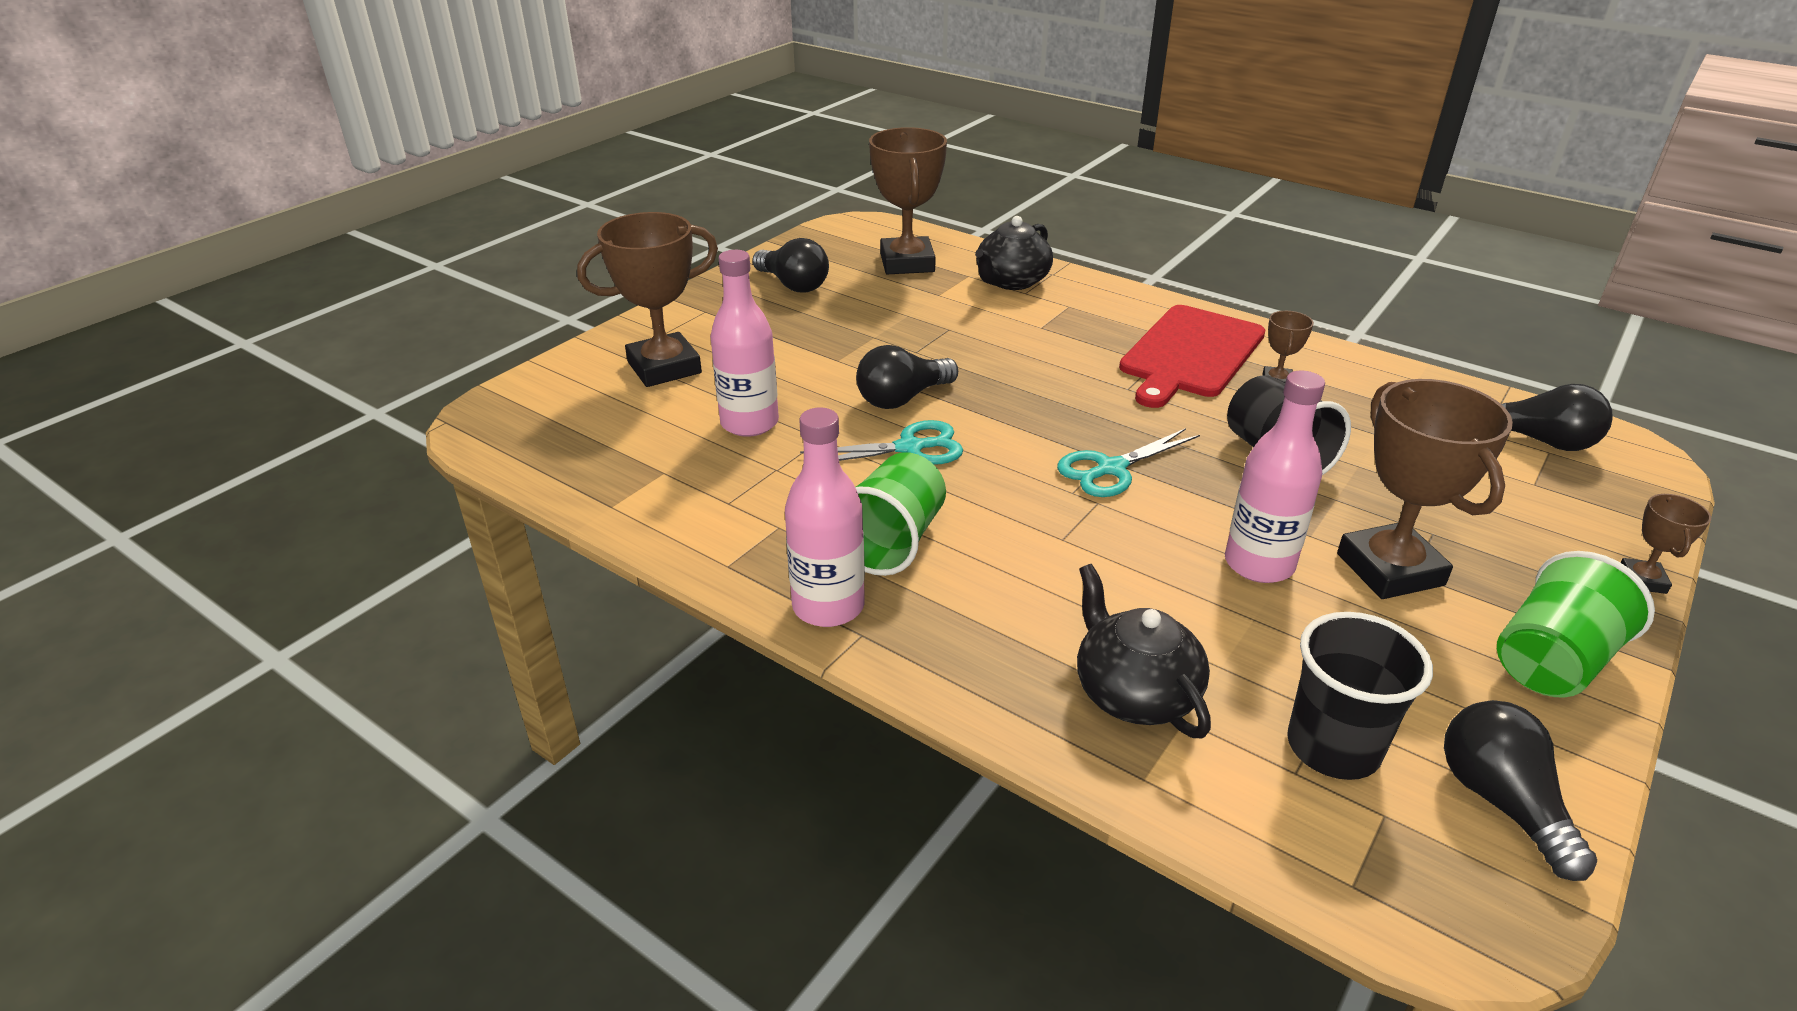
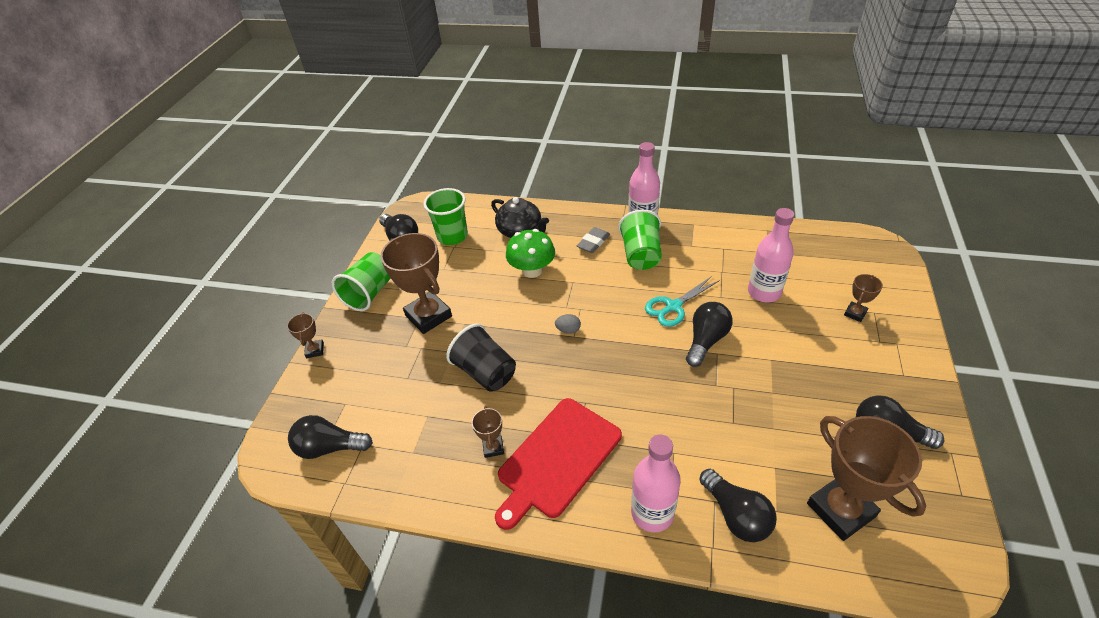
camera: 160 degrees right, 10 degrees up
brown trophy [577,212,718,387] -> brown trophy [844,274,883,322], size x0.47
black teapot [975,216,1053,290] -> black light bulb [700,469,777,542]
turquoise scissors [1057,428,1200,497] -> grey egg [555,314,581,334]
red cutting board [1119,305,1265,408] -> red cutting board turned 150 degrees counterclockwise [495,398,622,530]
pink bottle [1225,370,1325,583] -> pink bottle moved to [631,435,681,532]
black cup [1287,612,1433,780] -> green cup [424,188,468,245]
none -> green mushroom [506,229,555,278]
none -> grey eraser [577,227,610,253]

